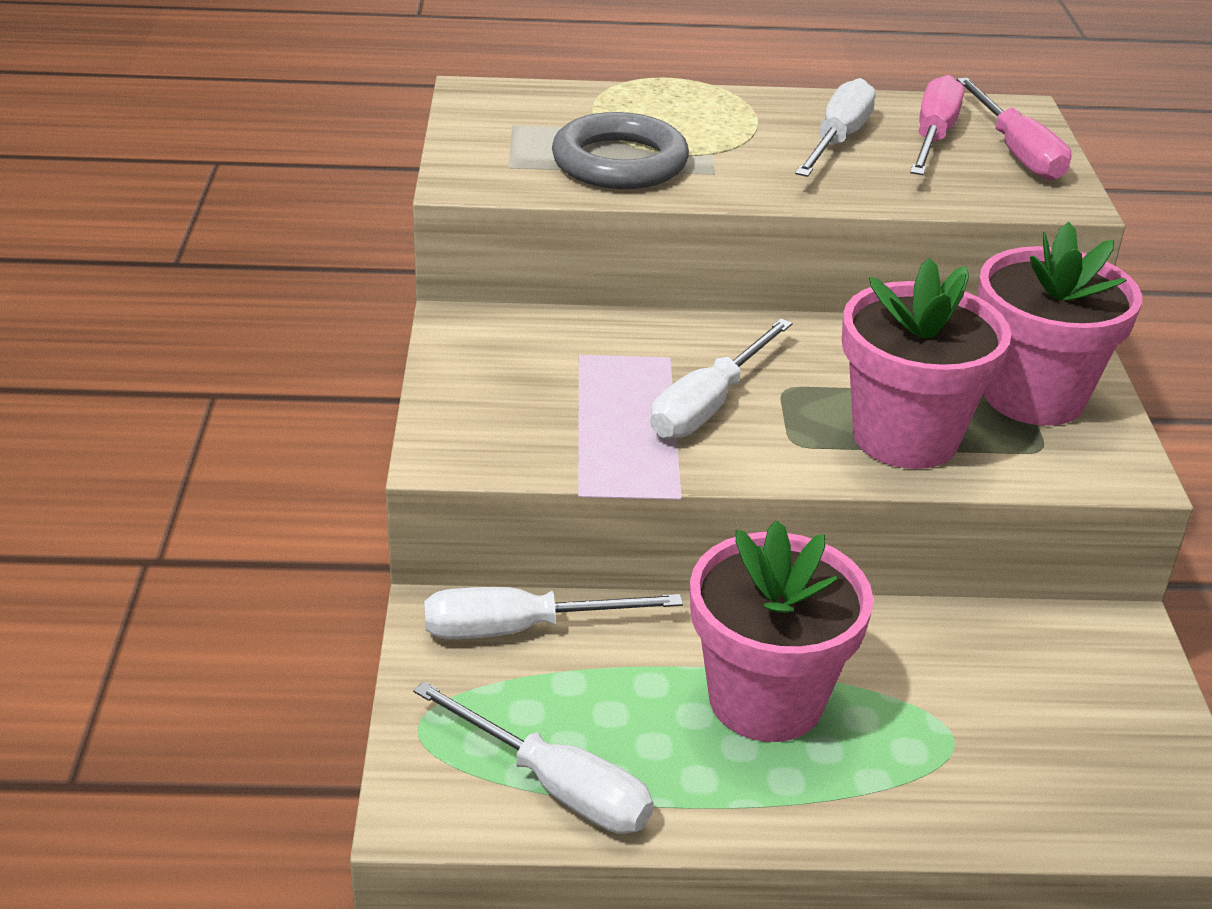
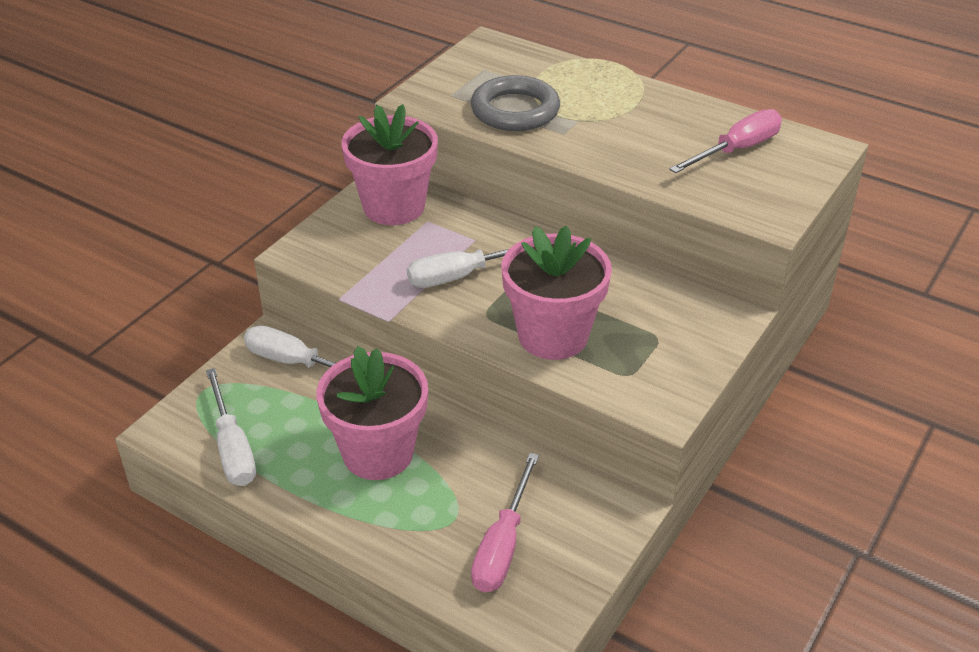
camera: 35 degrees right, 5 degrees up
white screwdriver [795,78,876,177] -> none
pink screwdriver [957,78,1072,181] -> pink screwdriver moved to [471,453,539,592]
pink flower pot [978,222,1142,426] -> pink flower pot moved to [341,104,438,225]

